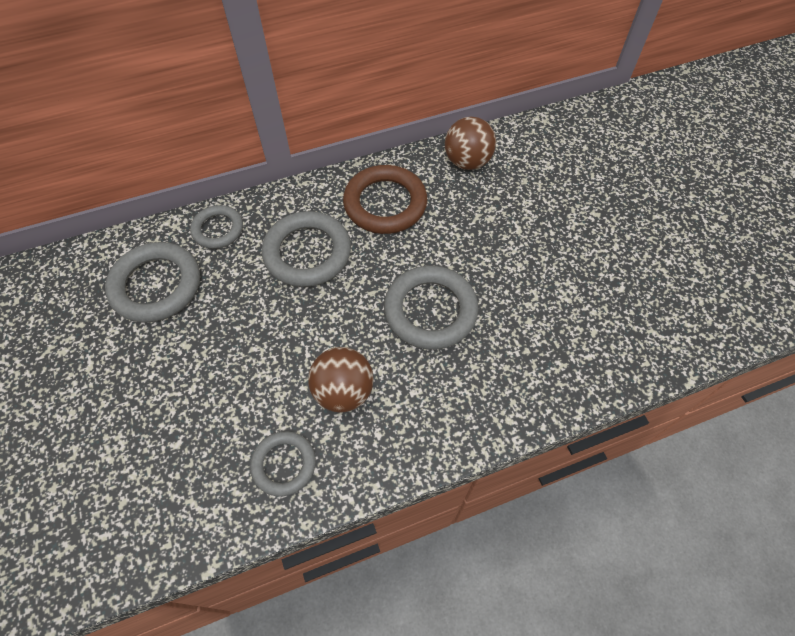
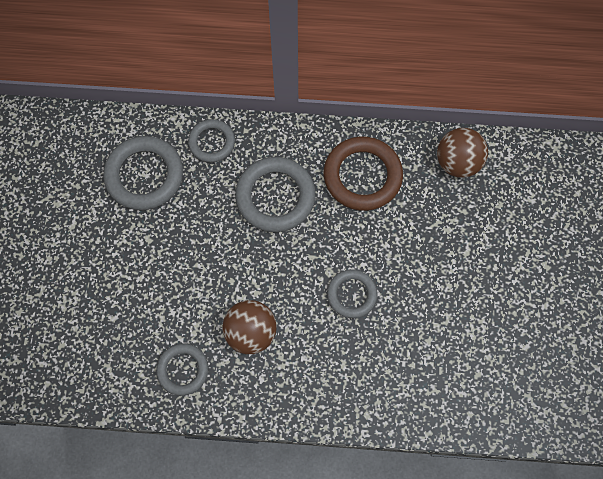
camera: 25 degrees right, 10 degrees up
grey ring [384,266,479,350] -> grey ring [327,269,377,318], size x0.60

